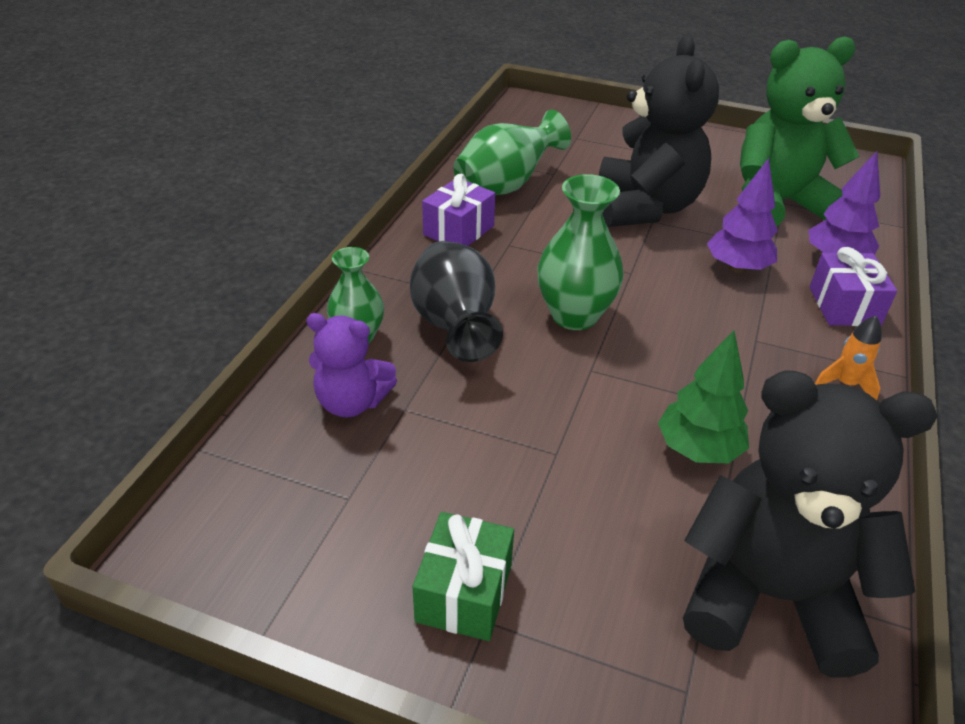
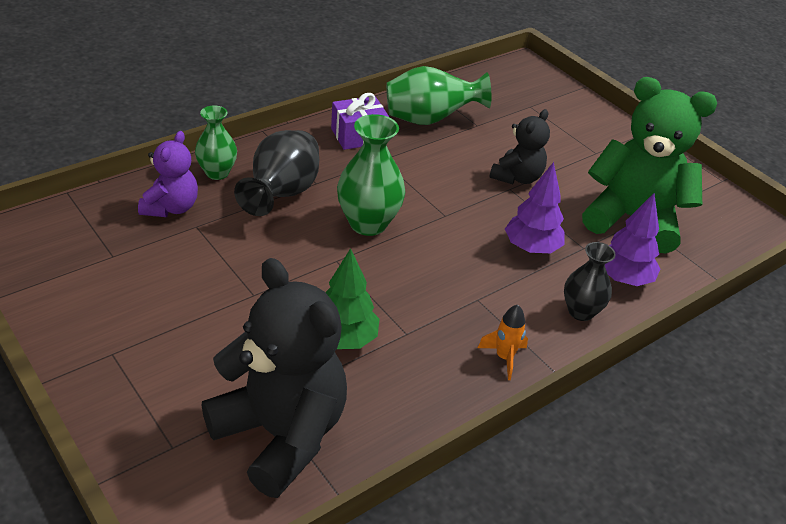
camera: 30 degrees right, 0 degrees up
purple teddy bear [306,313,397,418] -> purple teddy bear turned 120 degrees counterclockwise [138,131,198,217]
green gift [413,512,514,641] -> none
black teddy bear [599,35,719,227] -> black teddy bear [489,109,550,184], size x0.54
purple gift [810,247,897,326] -> black vase [564,242,616,321]

